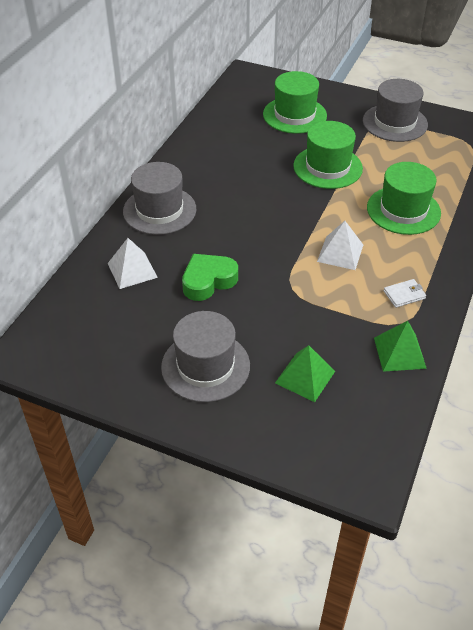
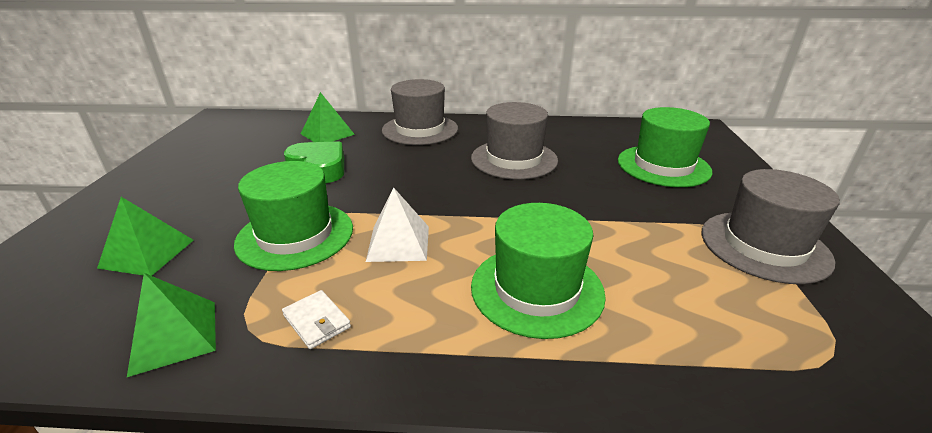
camera: 70 degrees right, 15 degrees down
white pyramid [108,238,158,289] -> green pyramid [301,92,355,142]
grey hat [161,311,250,402] -> grey hat moved to [471,102,558,180]
green hat [293,121,363,189] -> green hat moved to [234,161,353,271]

